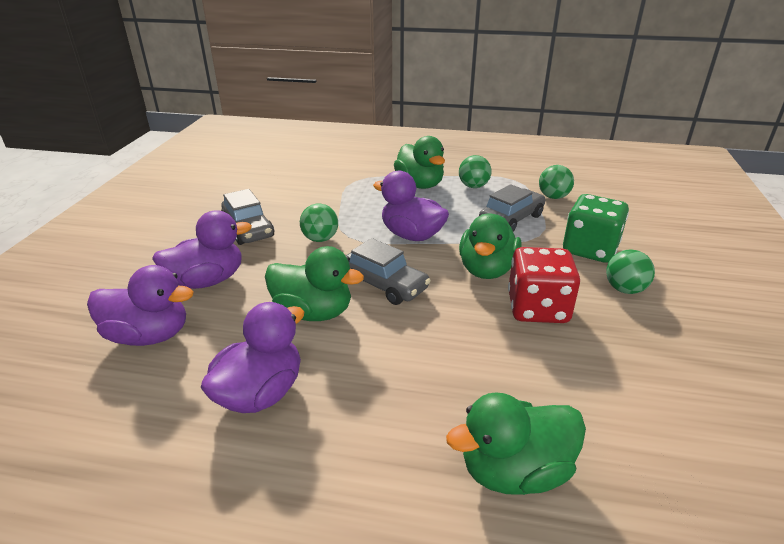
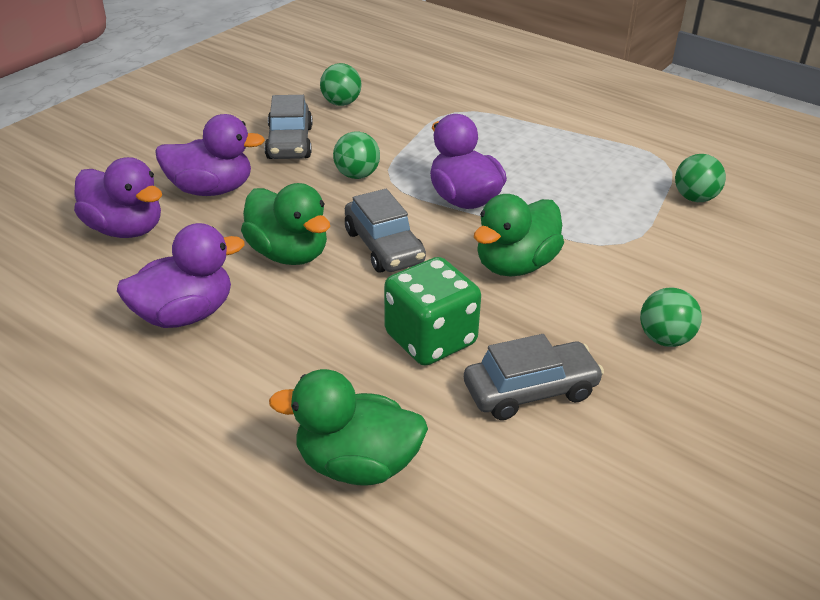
camera: 25 degrees right, 5 degrees up
green duck [394,136,445,189] -> none
green ball [459,155,492,188] -> green ball moved to [320,63,362,106]
grey car [479,184,546,232] -> grey car moved to [464,334,604,420]
red dice [508,247,580,323] -> none
green dice [563,194,629,263] -> green dice moved to [384,257,481,366]

